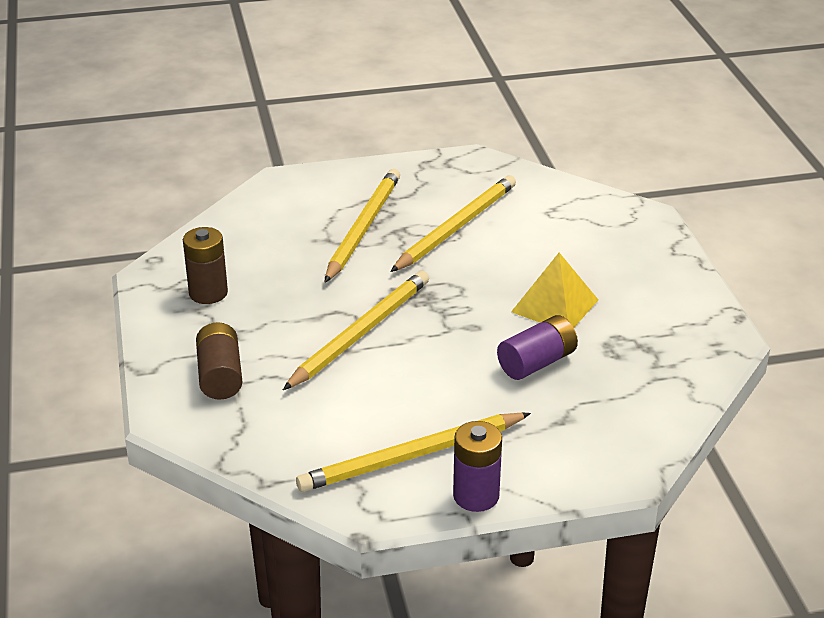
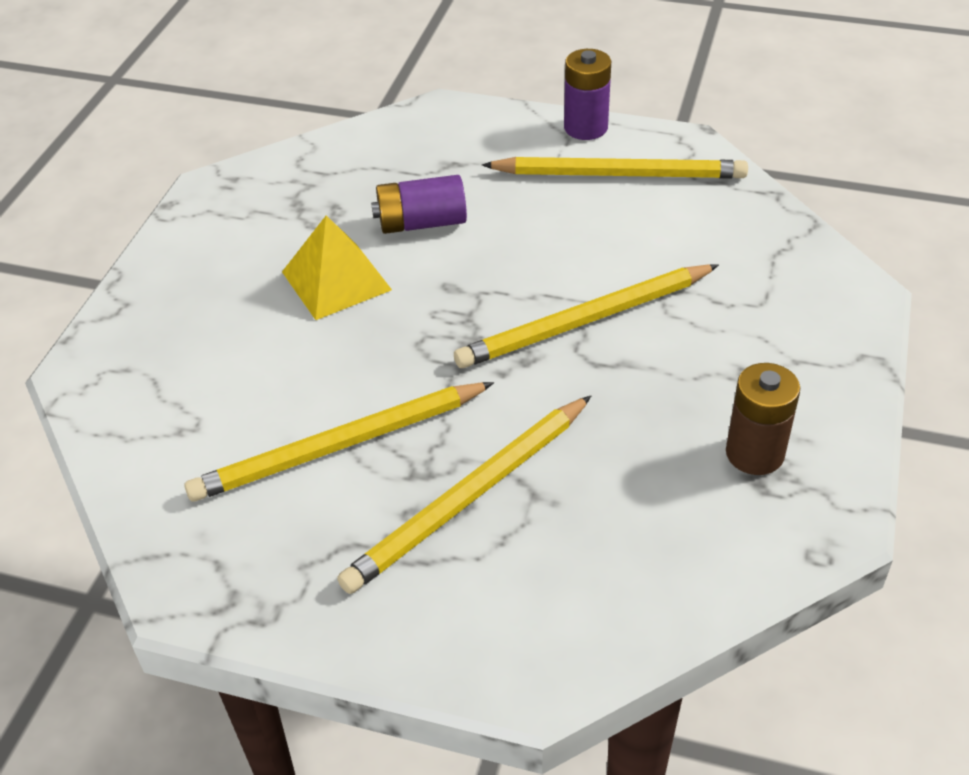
camera: 150 degrees left, 10 degrees up
brown battery [196,322,242,400] -> none

